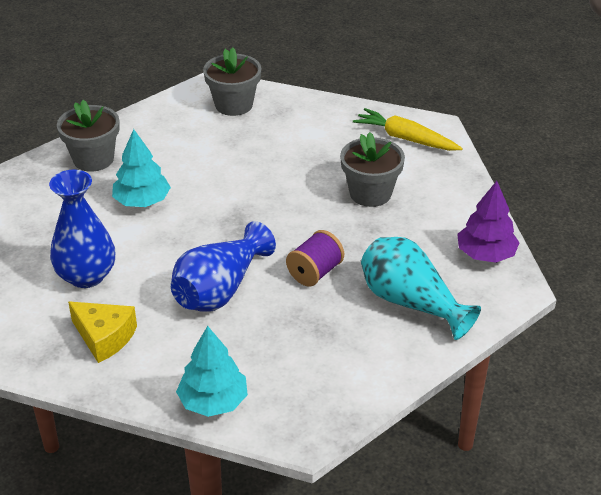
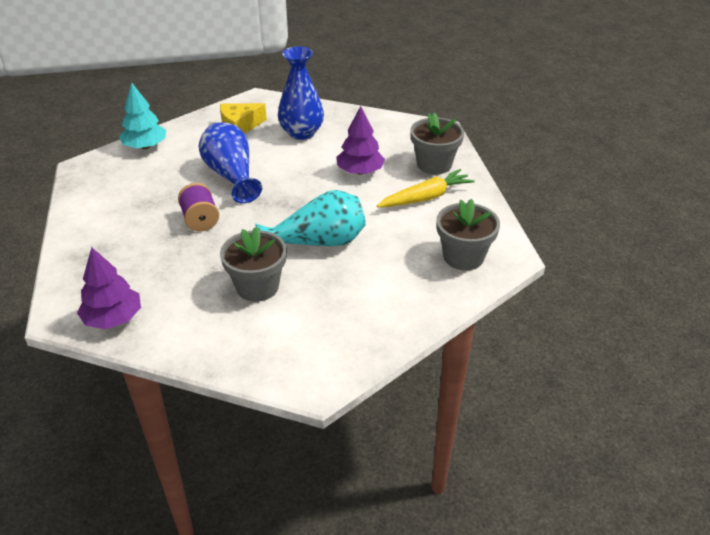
camera: 120 degrees right, 0 degrees up
turquoise tree [112,129,171,207] -> purple tree [337,106,385,175]
yellow carrot [353,108,463,151] -> yellow carrot moved to [377,169,475,207]
turquoise vase [361,237,481,340] -> turquoise vase moved to [255,190,366,246]

